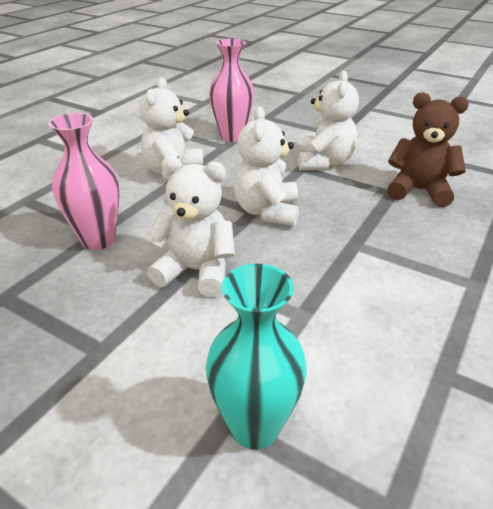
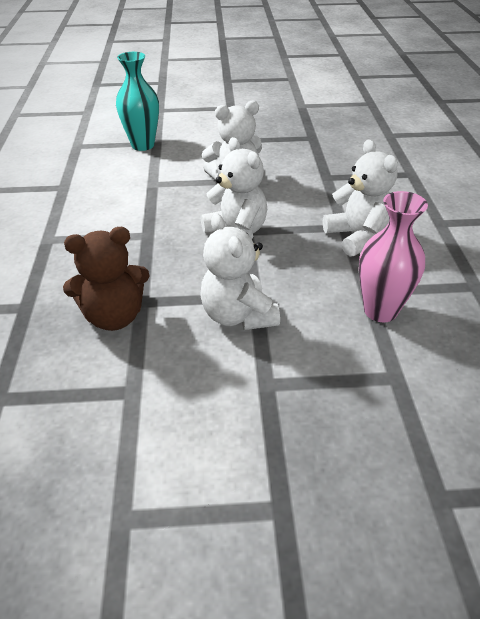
camera: 145 degrees right, 5 degrees up
pink vase [48,113,120,250] -> none

